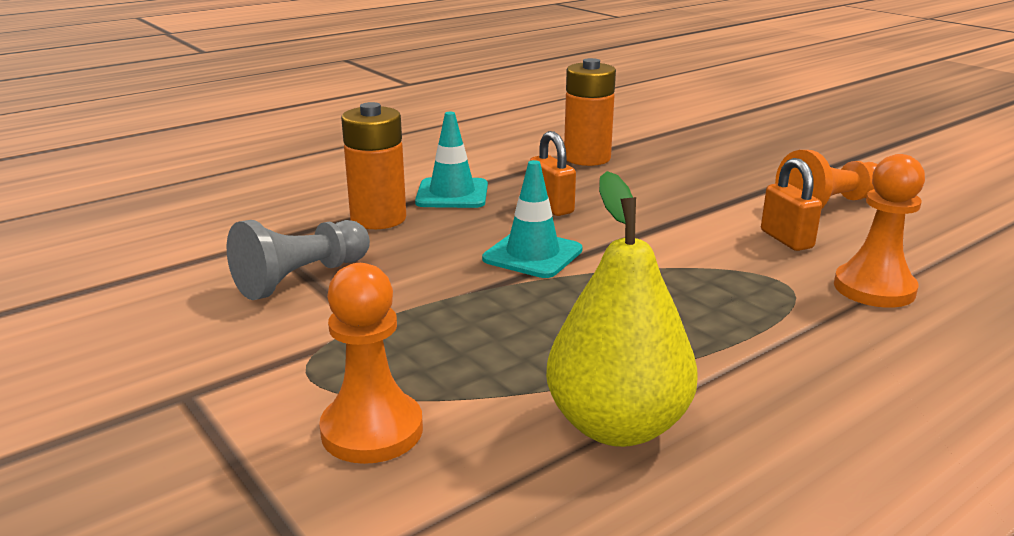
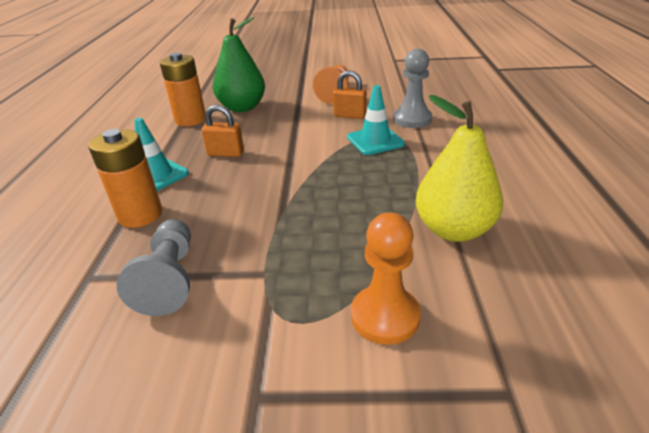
camera: 50 degrees left, 10 degrees up
turquoise traffic cone [482,160,583,278] -> turquoise traffic cone moved to [347,85,405,155]
orange pawn [834,154,925,308] -> grey pawn [393,49,432,128]
none -> green pear [213,17,265,112]

